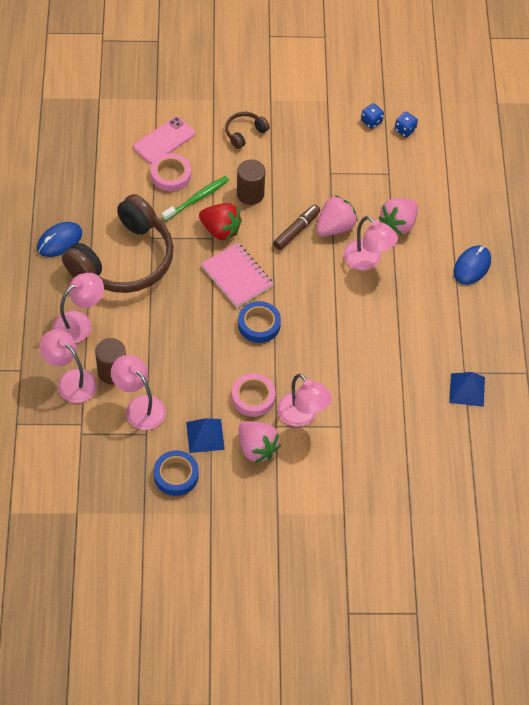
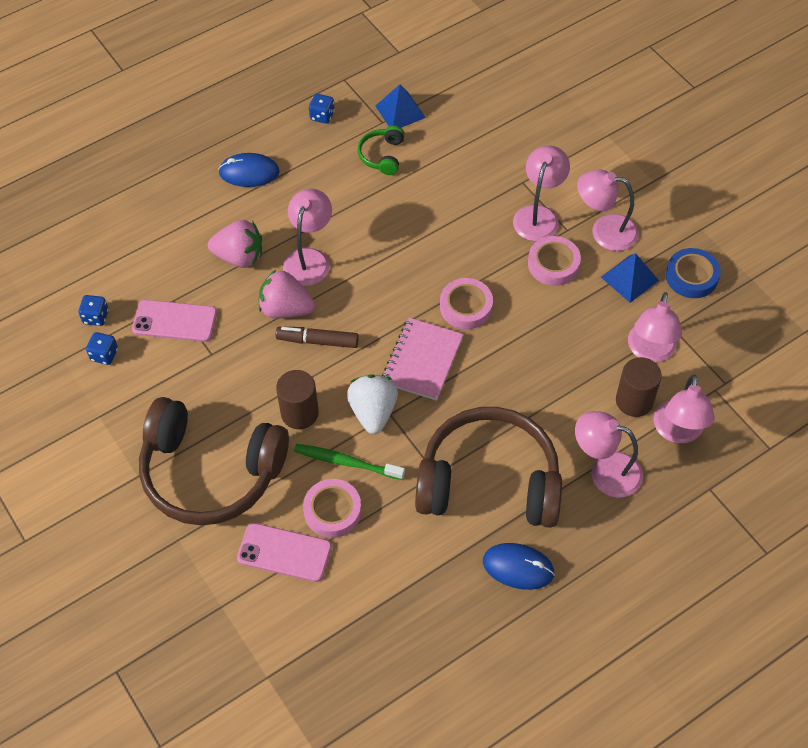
camera: 120 degrees left, 0 degrees up
red strawberry [199,203,242,240] -> white strawberry [347,374,398,434]
brown headphones [225,112,270,149] -> brown headphones [139,397,289,525], size x2.37
blue tape [238,301,281,343] -> pink tape [440,278,493,329]
pink strawberry [239,421,281,463] -> pink lamp [577,170,639,251]
none -> pink phone [132,300,217,342]
none -> blue dice [309,94,335,124]
none -> green headphones [358,126,405,175]

